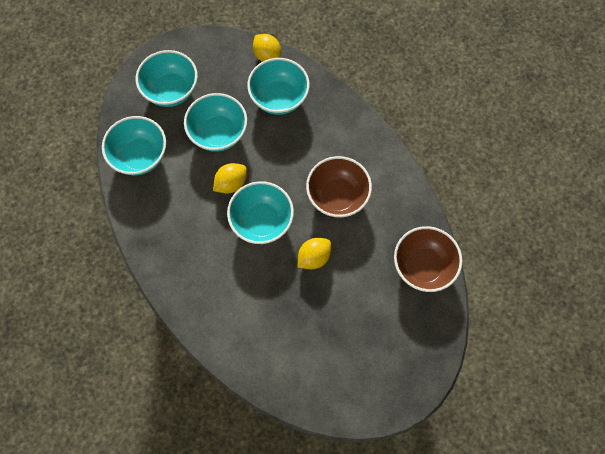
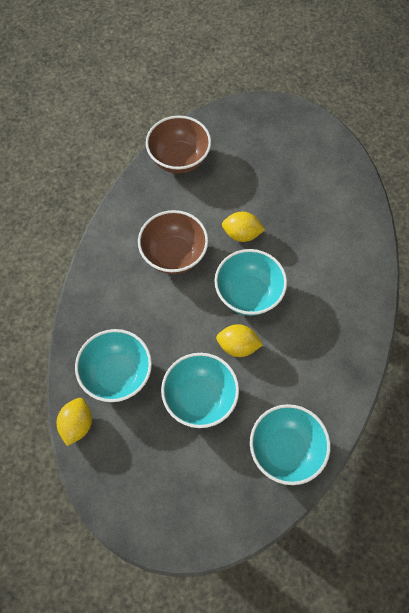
camera: 130 degrees left, 5 degrees down
turquoise bowl [136,50,198,107] -> none

